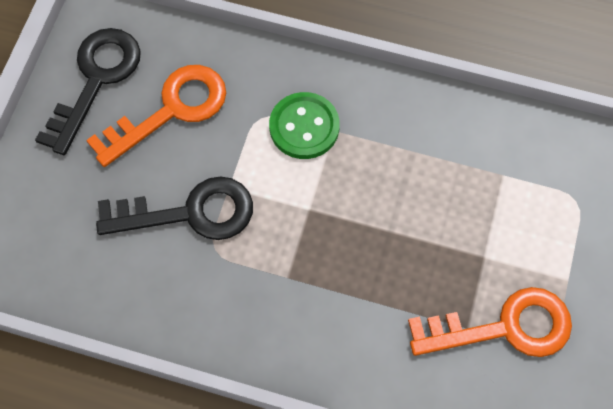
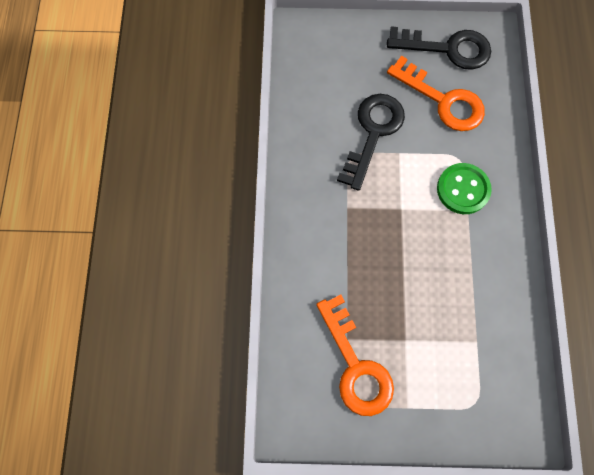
camera: 75 degrees right, 5 degrees up
black key [96,177,253,240] -> black key turned 135 degrees counterclockwise [337,94,405,191]

